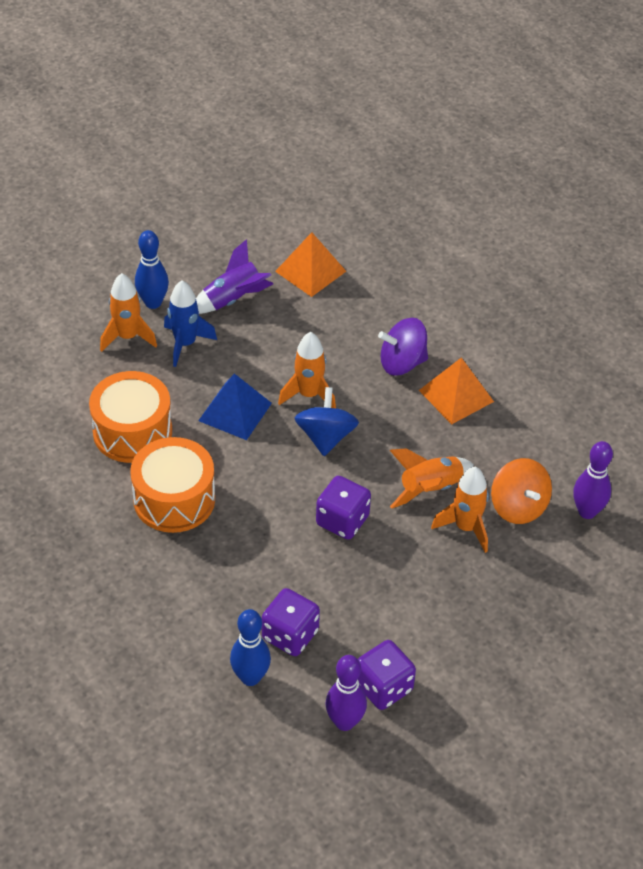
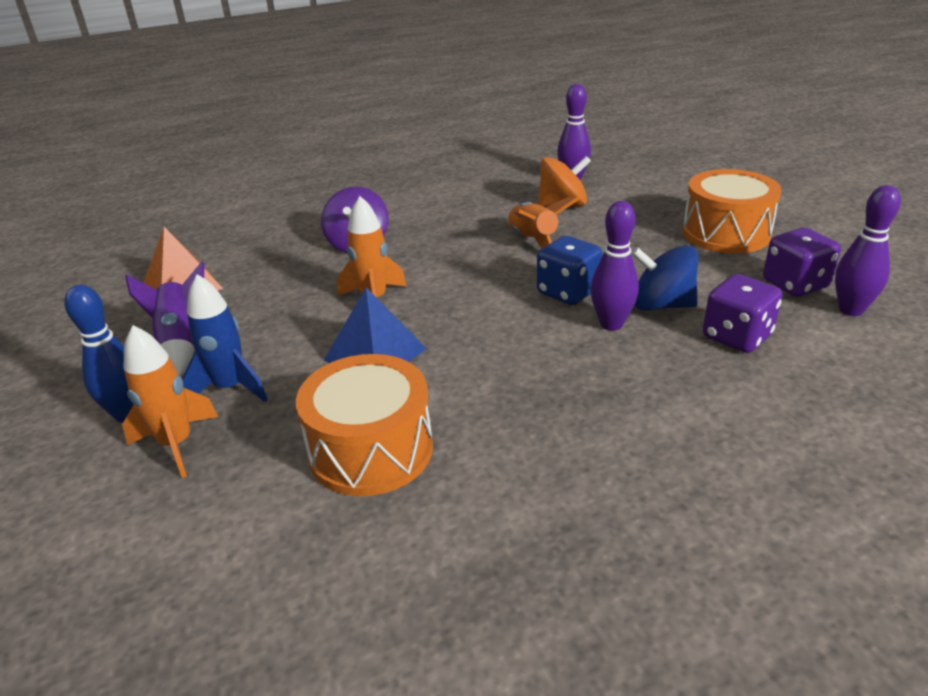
camera: 75 degrees left, 15 degrees down
orange drum [130,437,215,533] -> orange drum moved to [682,169,782,254]
blue bowling pin [230,609,271,686] -> none
blue spinning top [295,387,359,456] -> blue spinning top moved to [632,245,698,311]
purple dice [316,476,371,540] -> blue dice [537,236,602,305]
orange pyramid [419,357,494,425] -> none
orange rocket [431,467,489,553] -> none
none -> purple bowling pin [591,201,639,331]

